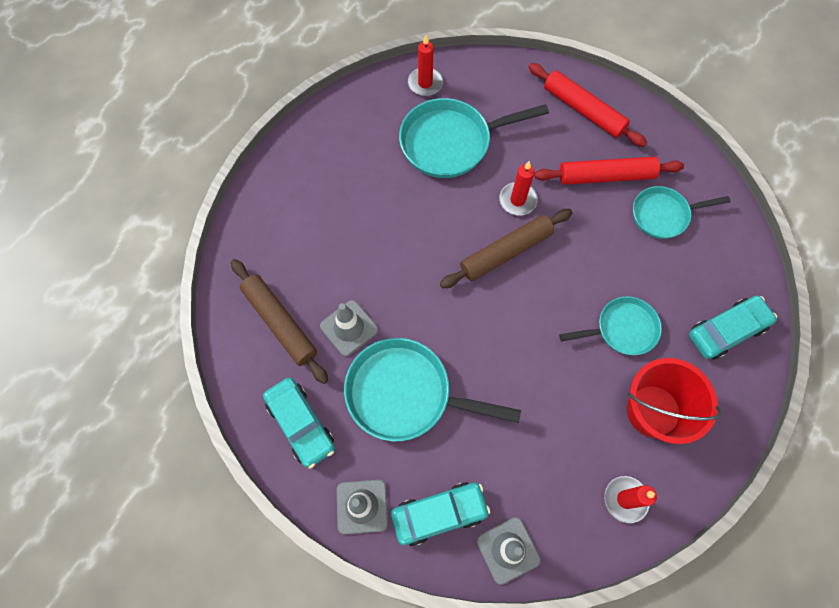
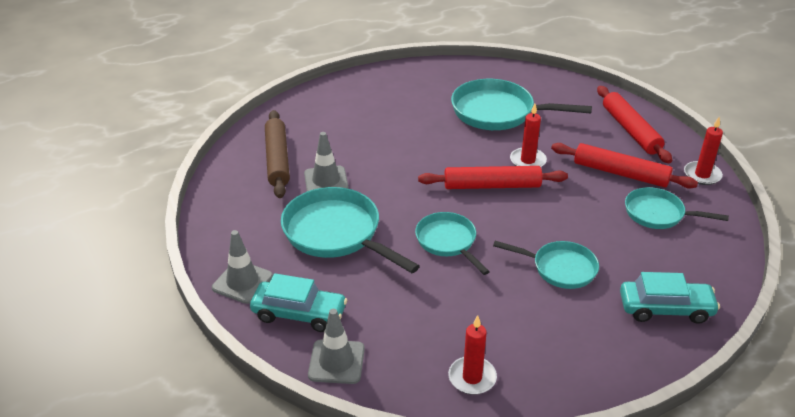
camera: 30 degrees right, 30 degrees down
turquoise car [263,378,335,469] -> none
red candle [408,35,443,96] -> red candle moved to [684,117,723,185]
brown rolling pin [440,209,573,288] -> red rolling pin [418,166,568,189]
red bucket [627,358,722,444] -> none
none -> turquoise pan [415,212,490,275]

